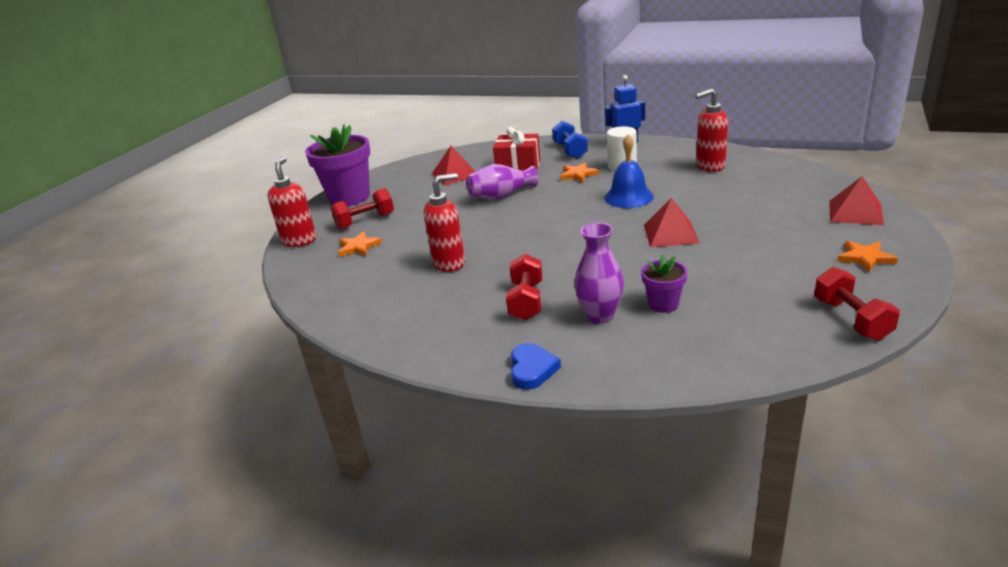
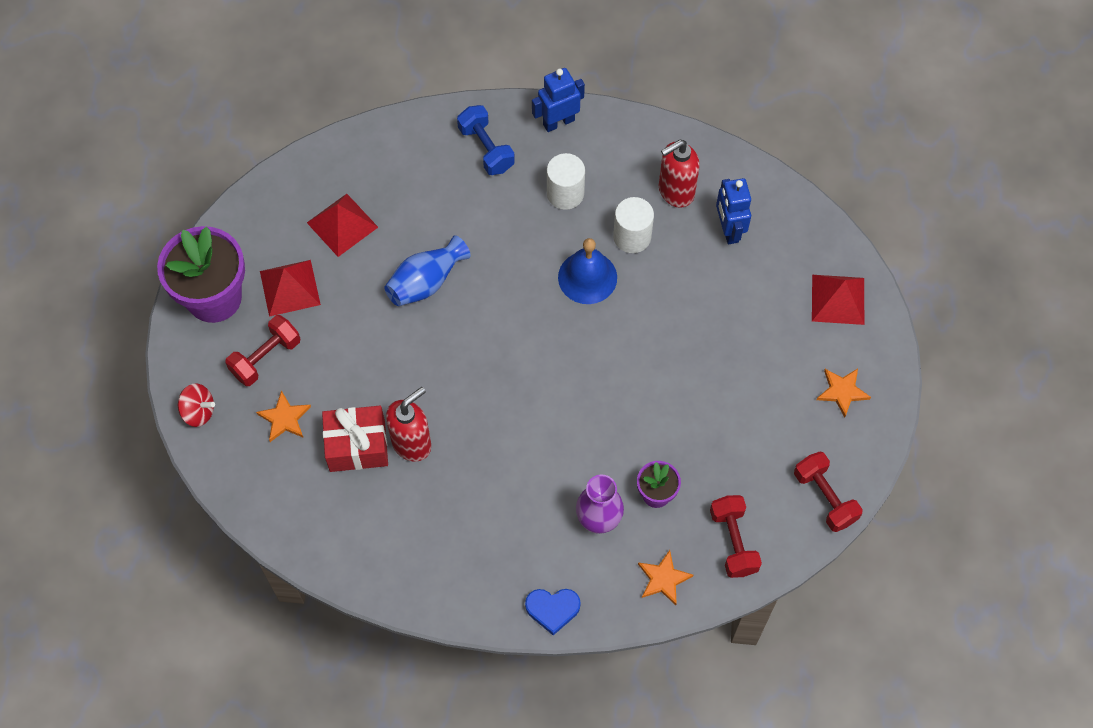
camera: 20 degrees left, 35 degrees up
red soap dispenser [267,157,316,247] -> red spinning top [177,383,215,427]
purple vase [466,164,539,199] -> blue vase [385,235,471,306]
red gift [493,127,540,171] -> red gift moved to [322,406,388,472]
red dumbbell [506,254,542,321] -> red dumbbell moved to [710,495,762,578]
blue heart [511,343,561,390] -> blue heart turned 105 degrees clockwise [525,589,581,635]
orange star [560,162,599,183] -> orange star moved to [638,550,693,605]
red pyramid [644,198,699,247] -> red pyramid moved to [260,260,321,317]
none -> white cylinder [613,197,654,253]
none -> blue robot [716,178,751,244]

